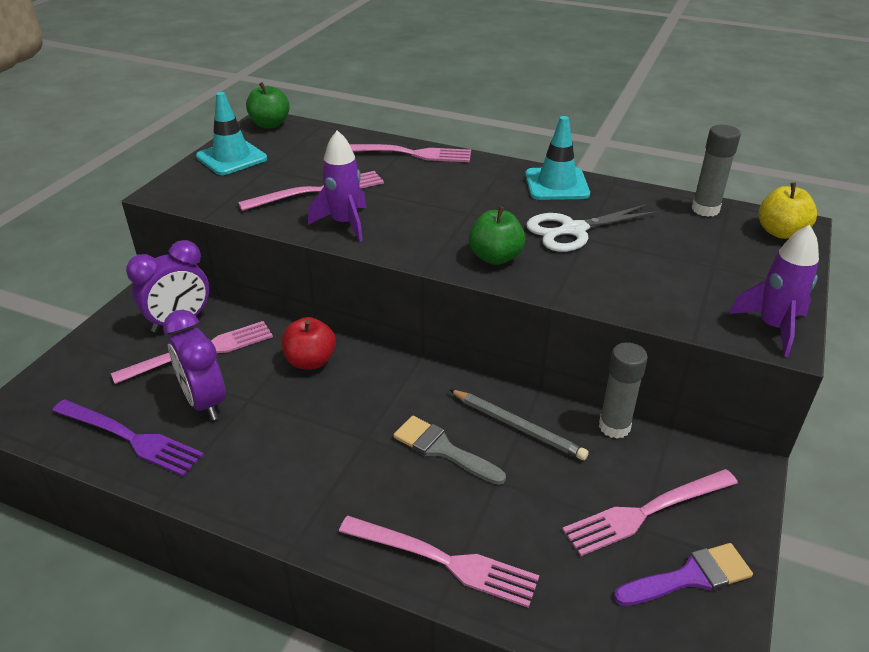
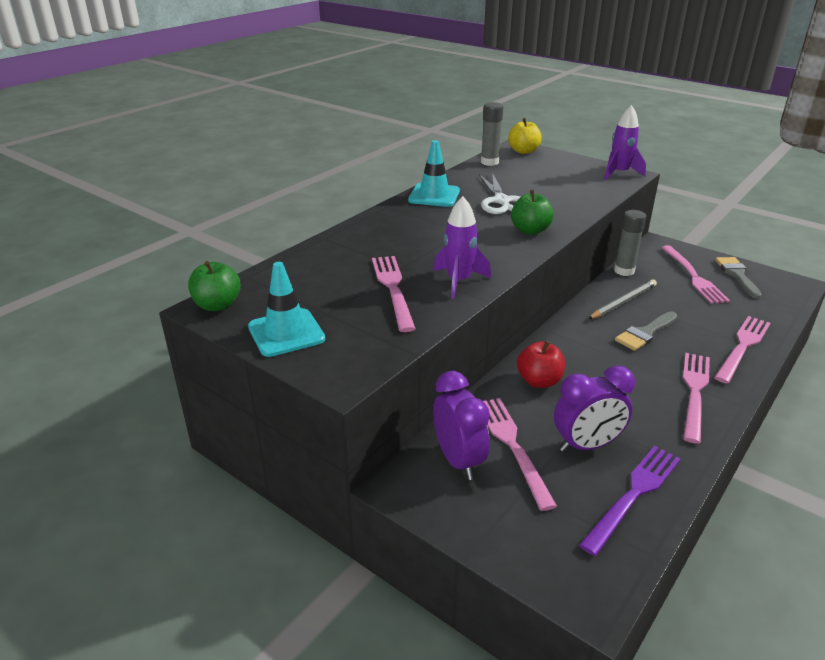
camera: 75 degrees left, 5 degrees down
pink fork [350,144,471,162] -> pink fork moved to [683,353,710,444]
purple brush [614,543,753,606] -> grey brush [715,257,762,299]

